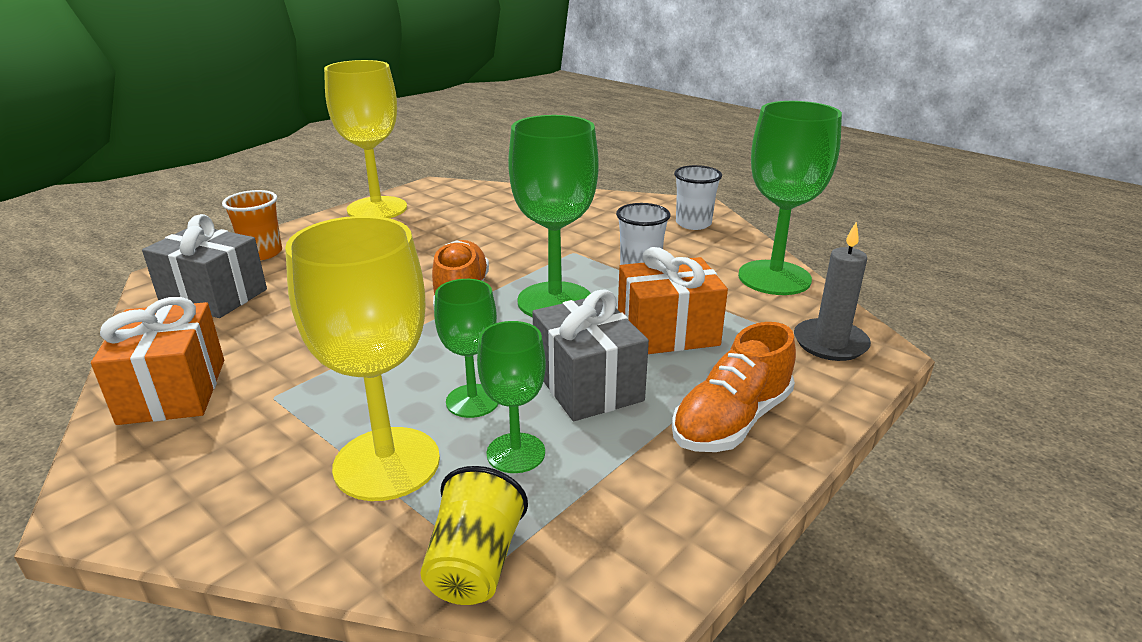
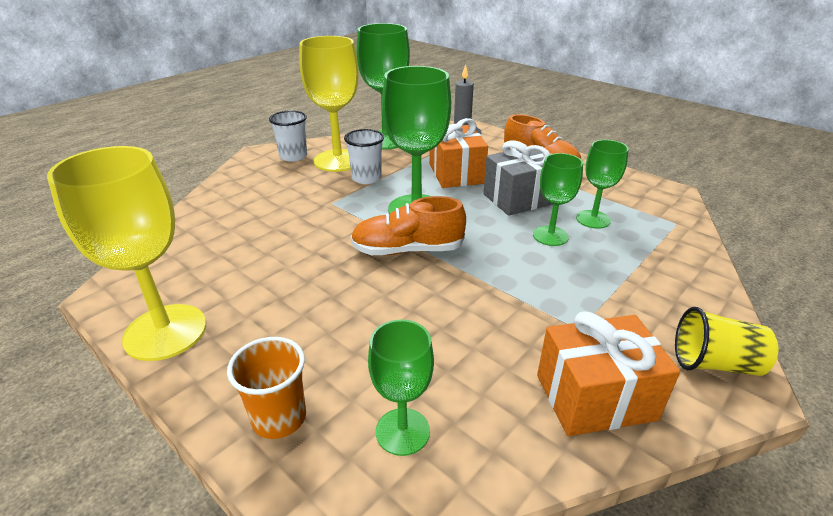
camera: 90 degrees left, 5 degrees up
grey gift [142,214,267,318] -> green goblet [368,319,434,456]
yellow goblet [285,216,440,501] -> yellow goblet moved to [299,36,359,172]
yellow cup [420,466,528,605] -> yellow cup moved to [675,307,778,376]

